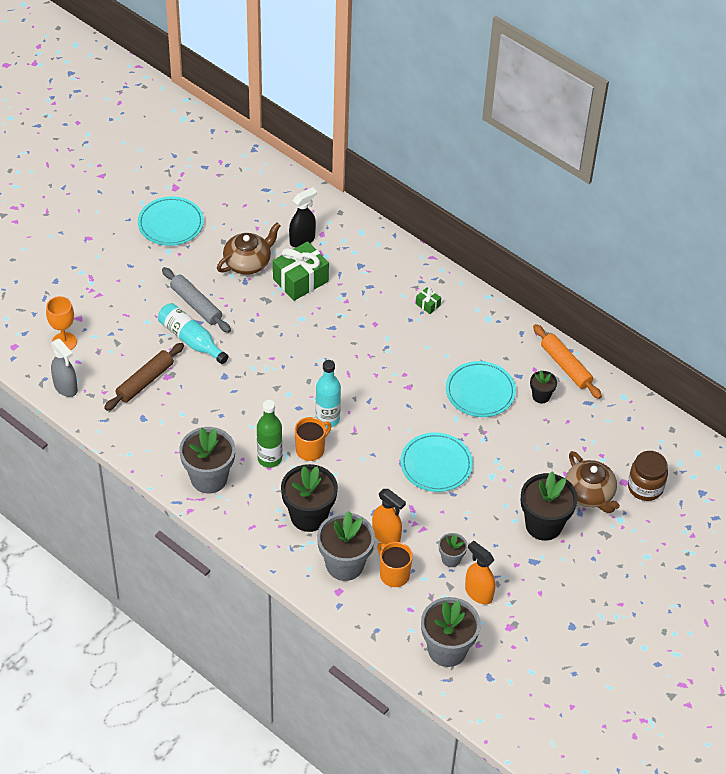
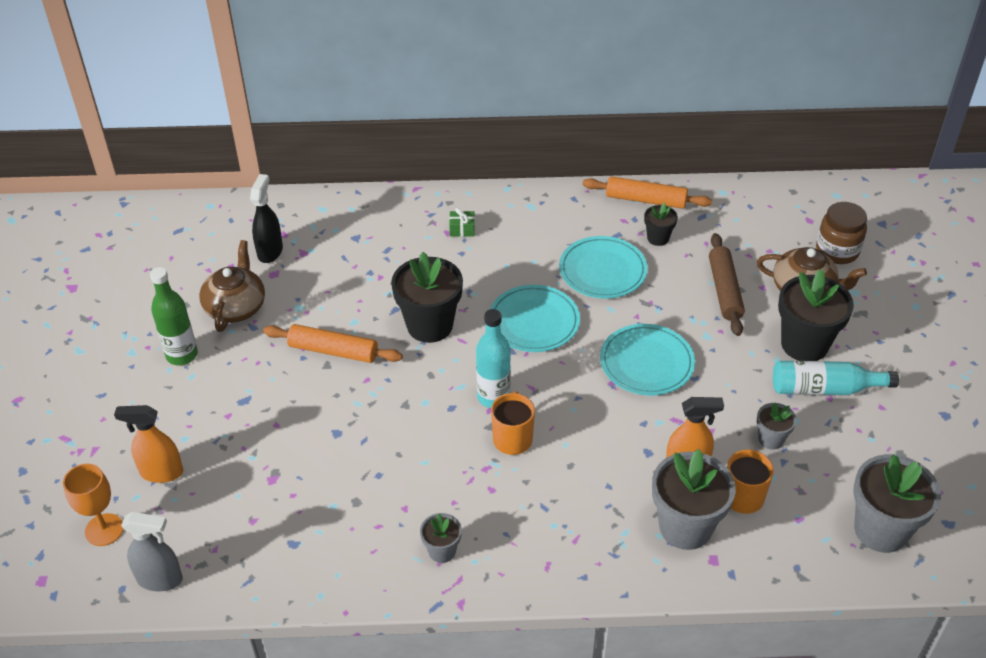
camera: 40 degrees left, 5 degrees down
brown rolling pin [104,343,184,411] -> brown rolling pin moved to [709,233,745,336]
turquoise plate [138,196,204,246] -> turquoise plate moved to [490,285,580,352]
turquoise bottle [158,303,229,364] -> turquoise bottle moved to [773,361,899,395]
grey rolling pin [162,267,231,333] -> none
grey flower pot [179,427,235,494] -> grey flower pot [420,513,462,563], size x0.51
green bottle [257,400,282,468] -> green bottle moved to [150,267,198,365]
green gift [273,241,329,301] -> none
black flower pot [281,464,338,532] -> black flower pot moved to [391,252,463,343]
orange spray bottle [465,541,495,604] -> orange spray bottle moved to [114,405,183,483]
none -> orange rolling pin [263,324,403,363]

